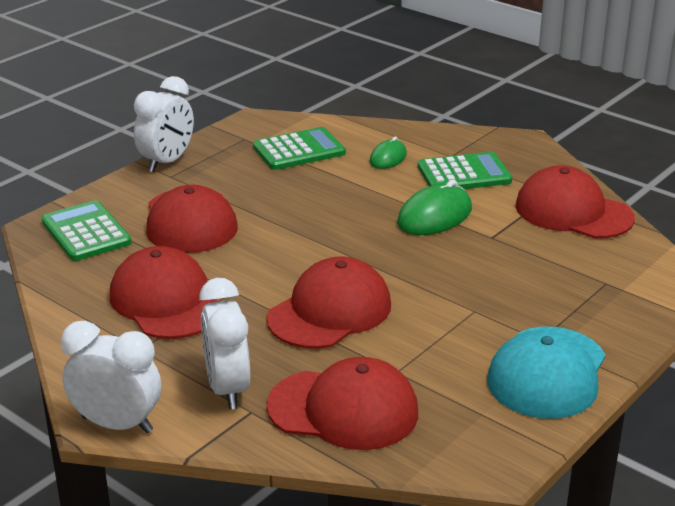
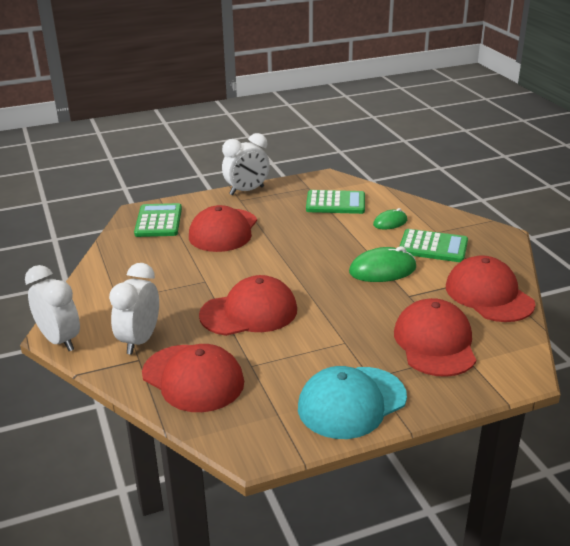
camera: 30 degrees right, 0 degrees up
red cap [110,246,219,339] -> red cap moved to [394,298,476,377]

